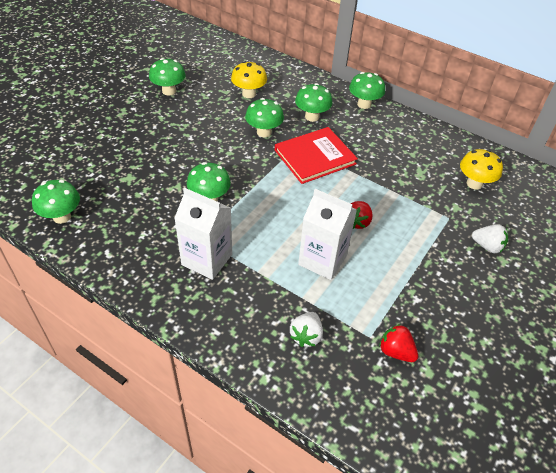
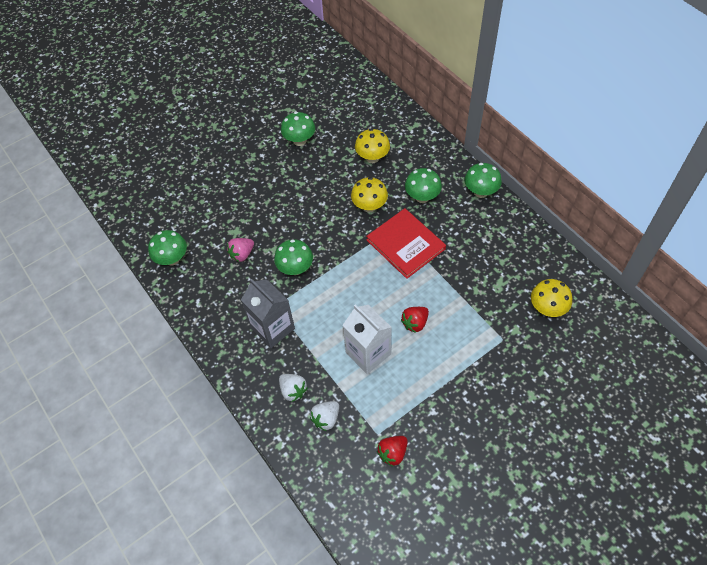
camera: 25 degrees right, 10 degrees up
white carton [174,188,232,280] -> grey carton [241,279,295,348]
green mushroom [245,98,284,137] -> yellow mushroom [351,177,388,212]
red book [275,127,358,184] -> red book turned 60 degrees clockwise [366,208,446,279]
red strawberry [379,324,418,362] -> red strawberry turned 105 degrees counterclockwise [377,436,408,467]
white strawberry [472,224,508,253] -> white strawberry moved to [279,374,308,402]
none -> pink strawberry [227,238,254,262]

